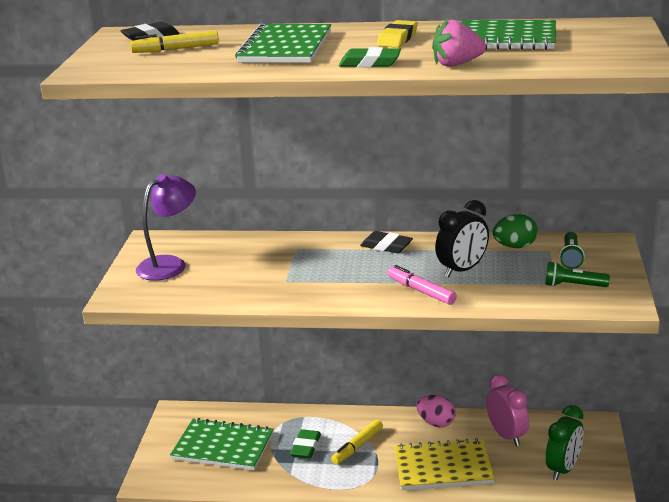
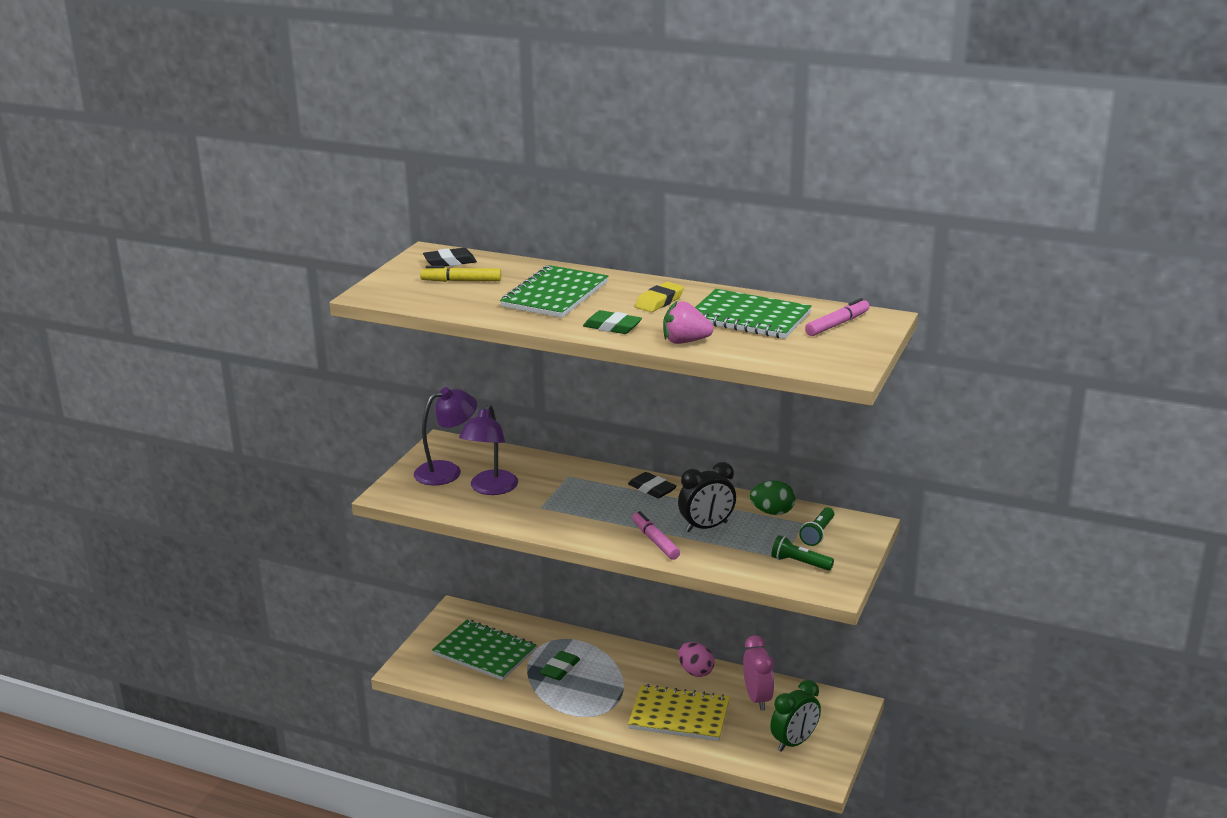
camera: 15 degrees right, 0 degrees up
yellow marker [331,419,383,465] -> none
none -> purple lamp [459,404,518,495]
none -> pink marker [805,298,869,336]

